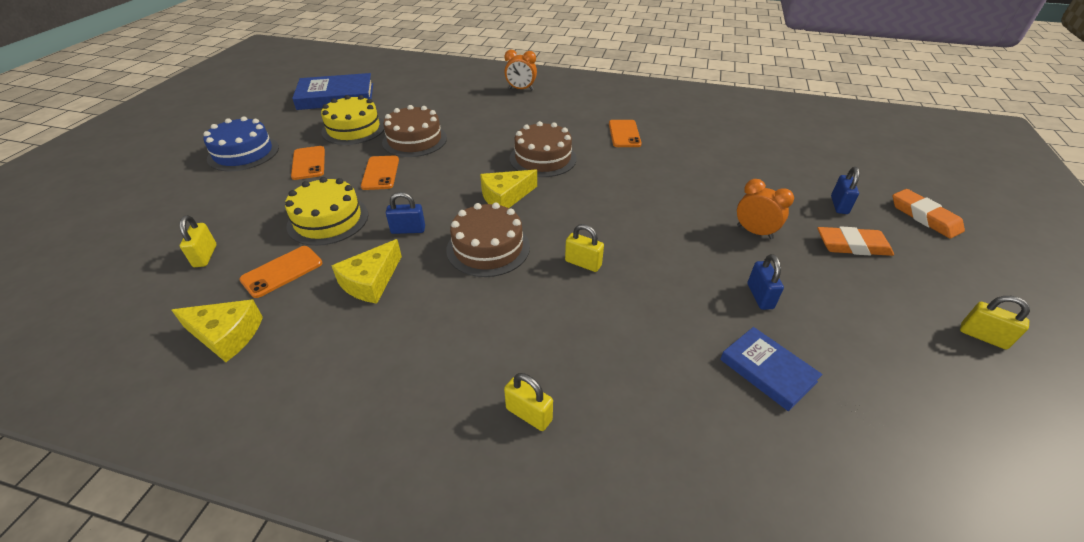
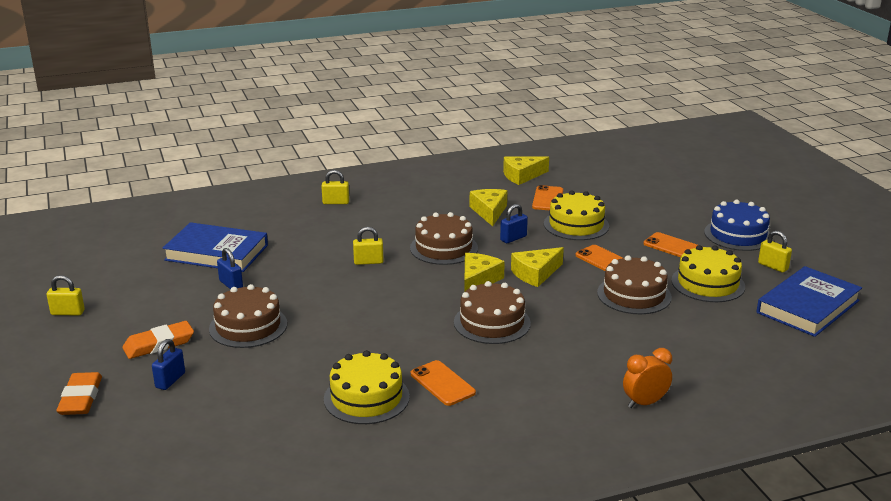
camera: 145 degrees right, 15 degrees down
yellow padlock [179,215,217,267] -> yellow padlock moved to [758,230,792,273]
blue book [720,327,823,411] -> blue book [163,222,268,272], size x1.69
orange clock [737,179,794,239] -> brown cake [209,284,287,348]
blue padlock [831,167,860,214] -> blue padlock turned 45 degrees clockwise [152,339,185,390]
orange eraser [893,189,965,239] -> orange eraser turned 60 degrees clockwise [56,372,102,415]
none -> yellow cake [324,350,410,424]
none -> yellow cheese [511,247,564,287]

